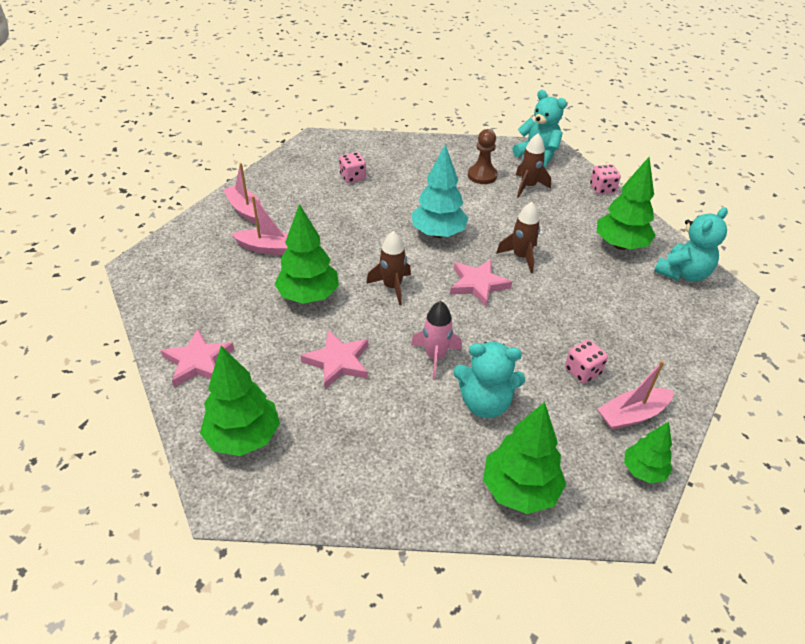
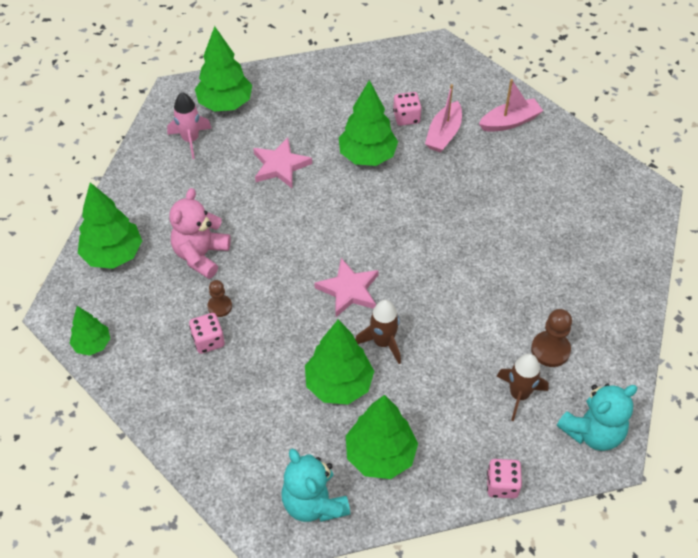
camera: 105 degrees right, 10 degrees up
pink star [161,329,234,387] -> none
pink dice [339,152,366,183] -> pink dice moved to [393,92,422,126]
brown rocket [366,231,411,305] -> none
turquoise tree [411,144,469,238] -> none
pink rocket [411,301,462,380] -> pink rocket moved to [167,92,212,159]
turquoise teddy bear [453,342,525,418] -> pink teddy bear [170,188,231,279]
pink boat [597,361,674,430] -> none
none -> brown pawn [207,280,232,317]
none -> green tree [305,319,374,405]

